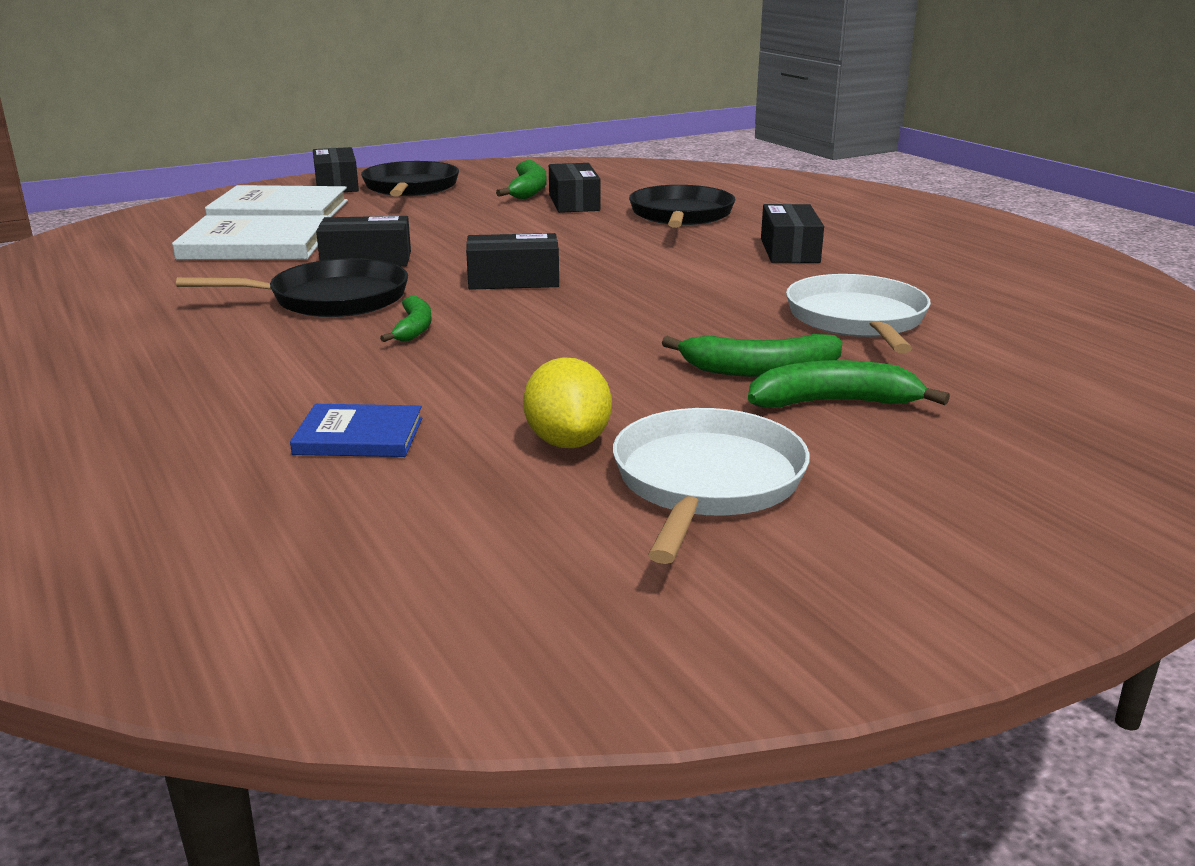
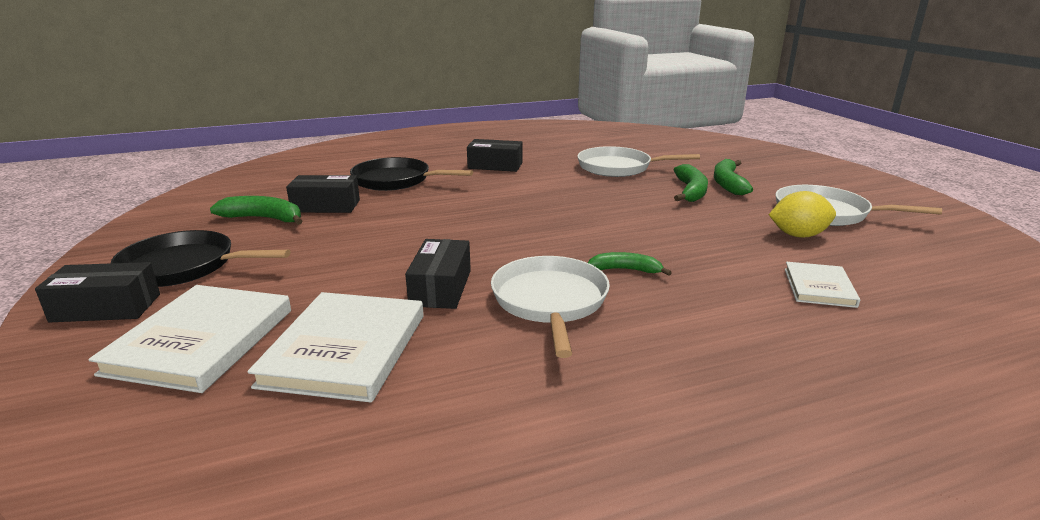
camera: 80 degrees left, 0 degrees up
black pan [176,258,408,317] -> white pan [491,256,610,358]
blue book [290,404,422,457] -> white book [785,262,860,308]
black box [466,233,559,290] -> none

